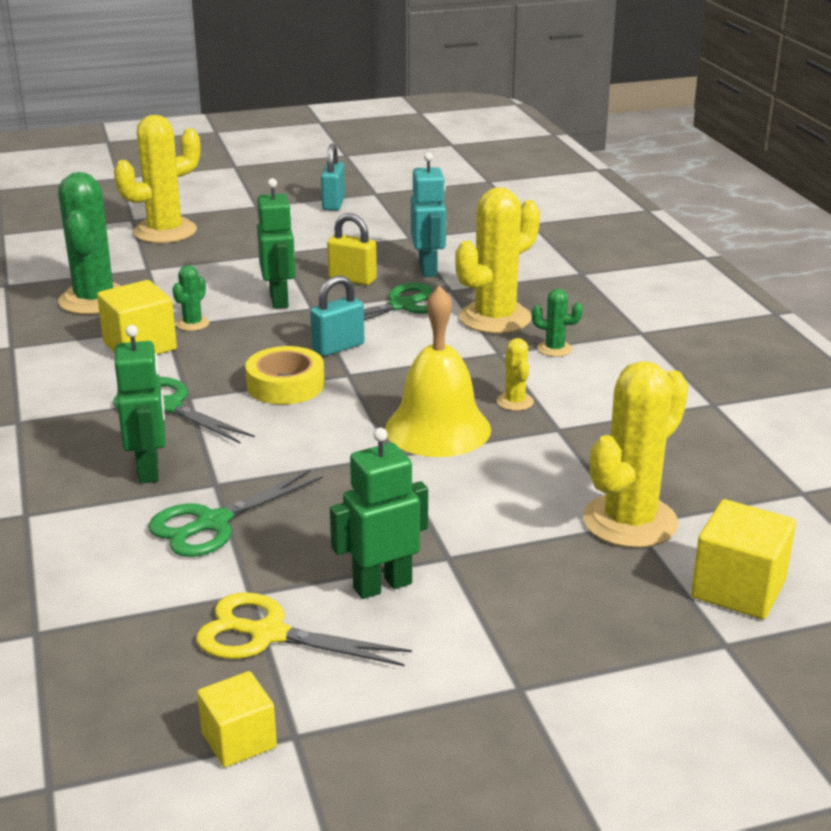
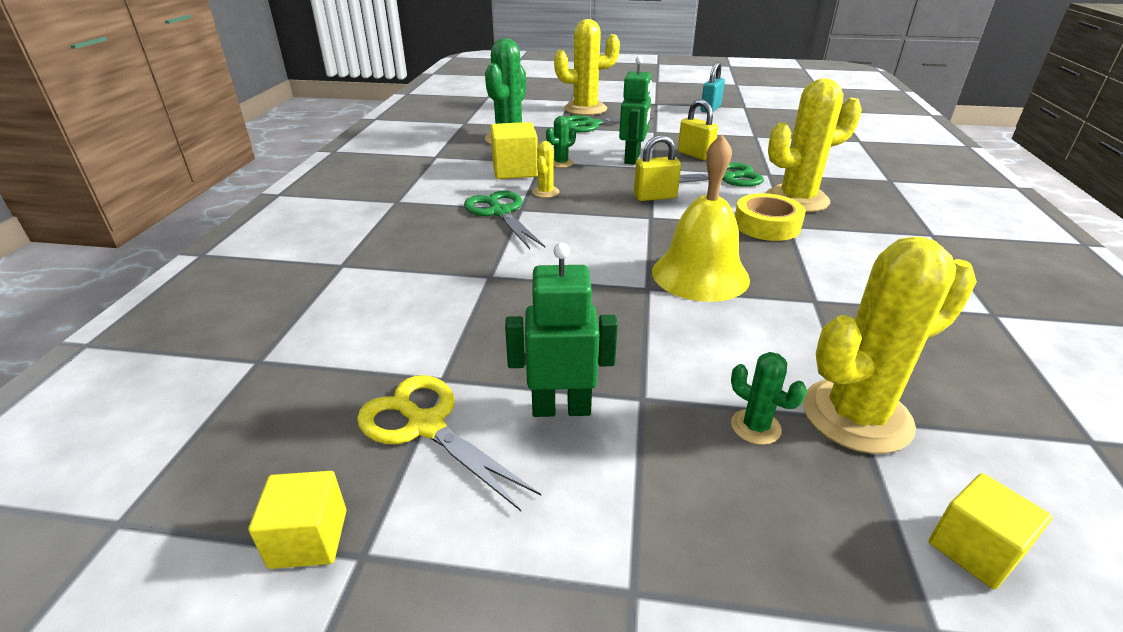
camera: 25 degrees right, 5 degrees up
green robot [115,325,166,483] -> none
green scissors [148,470,323,557] -> green scissors moved to [566,115,653,132]
yellow tape [245,346,325,404] -> yellow tape moved to [735,193,806,241]
turquoise padlock [310,275,364,356] -> yellow padlock [634,135,681,201]
turquoise robot [411,152,446,277] -> none
yellow cactus [496,338,534,411] -> yellow cactus moved to [532,141,560,198]
green cactus [532,289,583,357] -> green cactus moved to [731,352,807,445]
yellow cube [691,499,796,619] -> yellow cube [928,473,1052,589], size x0.66

